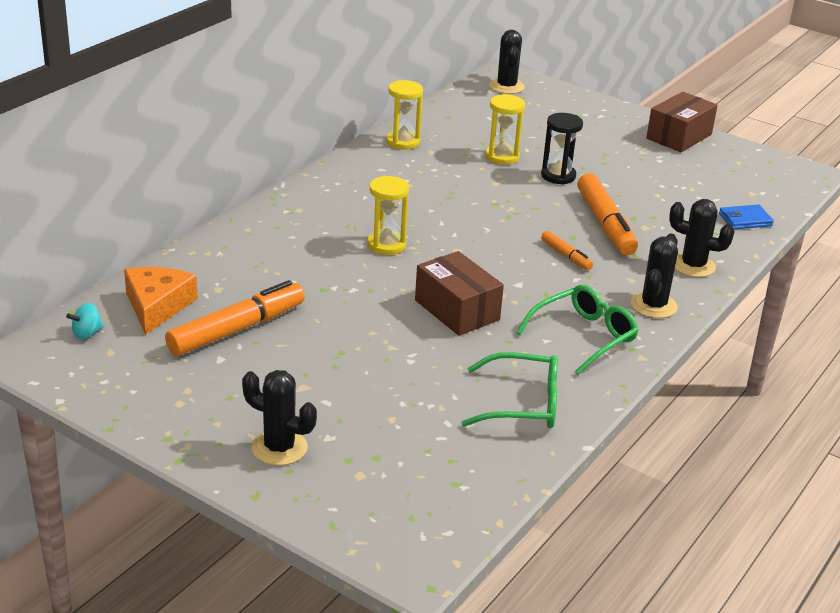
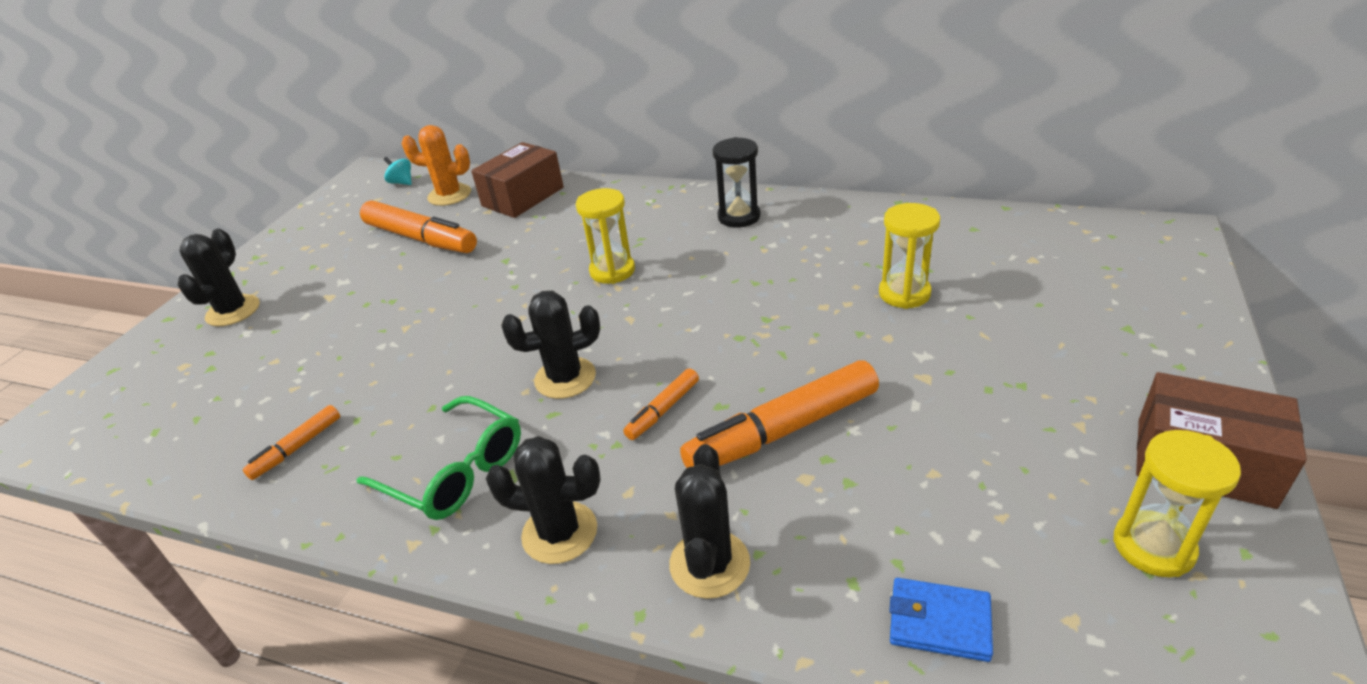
camera: 80 degrees right, 5 degrees up
orange cheese [124,267,198,335] -> orange cactus [402,125,471,206]
yellow hourglass [386,80,423,150] -> yellow hourglass moved to [1113,430,1241,577]
brown box [415,251,504,336] -> brown box moved to [471,142,564,218]
green glasses [461,352,558,428] -> orange marker [243,405,340,480]
black cactus [489,30,525,94] -> black cactus moved to [501,291,600,399]
black hourglass [541,113,583,185] -> black hourglass moved to [713,137,760,228]
blue wallet [719,205,774,229] -> blue wallet turned 45 degrees counterclockwise [889,578,993,662]

